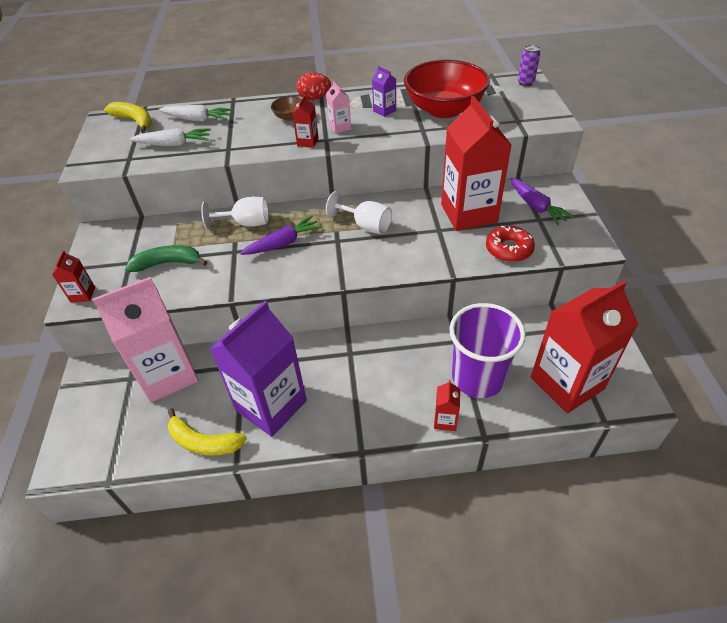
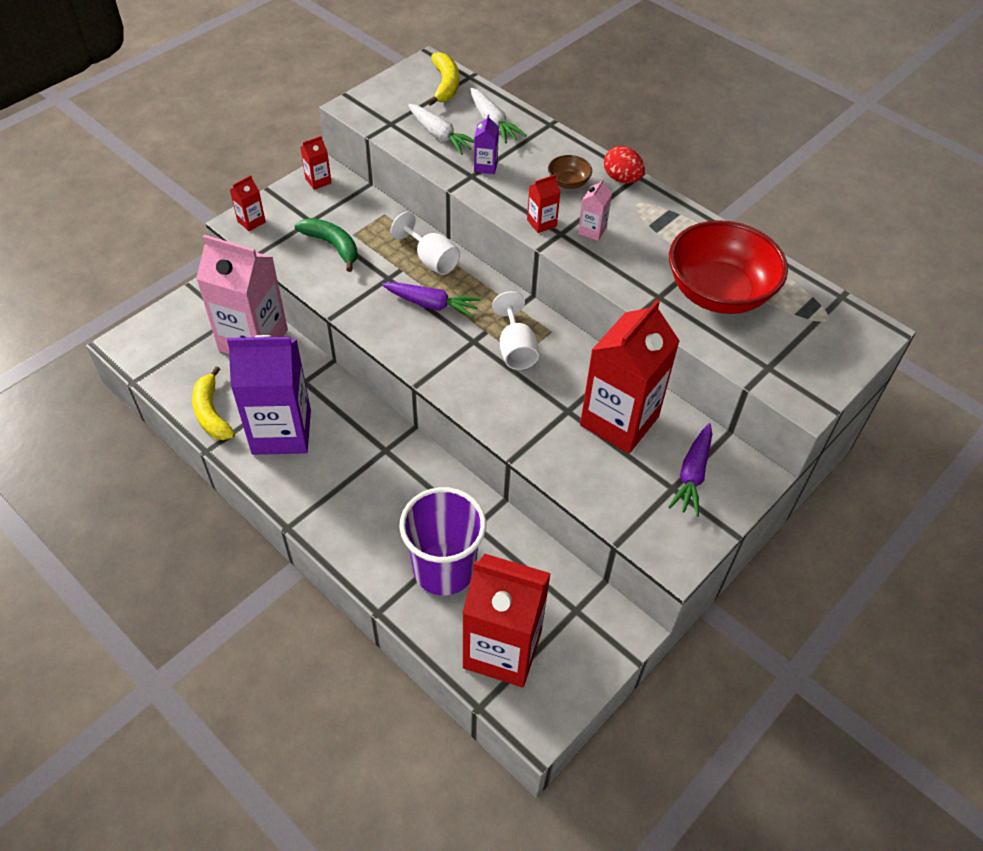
camera: 45 degrees right, 5 degrees up
purple carton [372,66,396,117] -> purple carton moved to [474,114,499,174]
red carton [434,380,460,431] -> red carton moved to [300,136,332,190]
red donut [486,226,535,262] -> none
purple can [518,45,540,86] -> none

